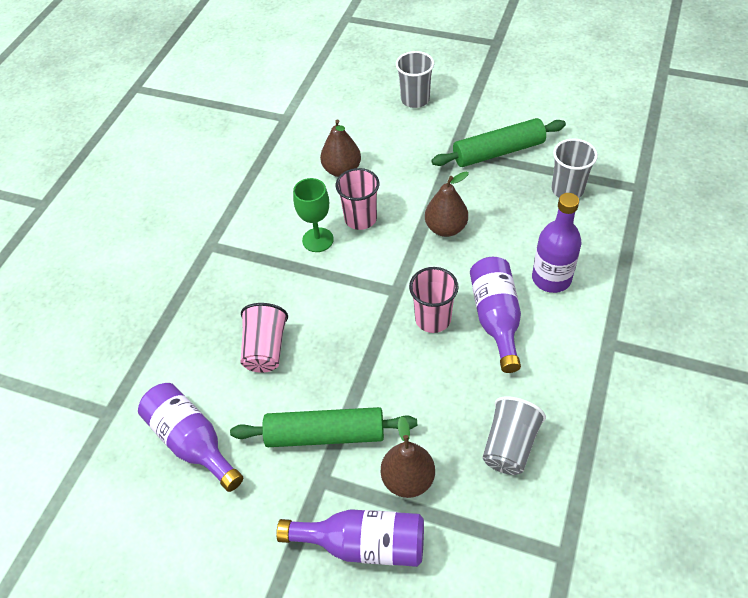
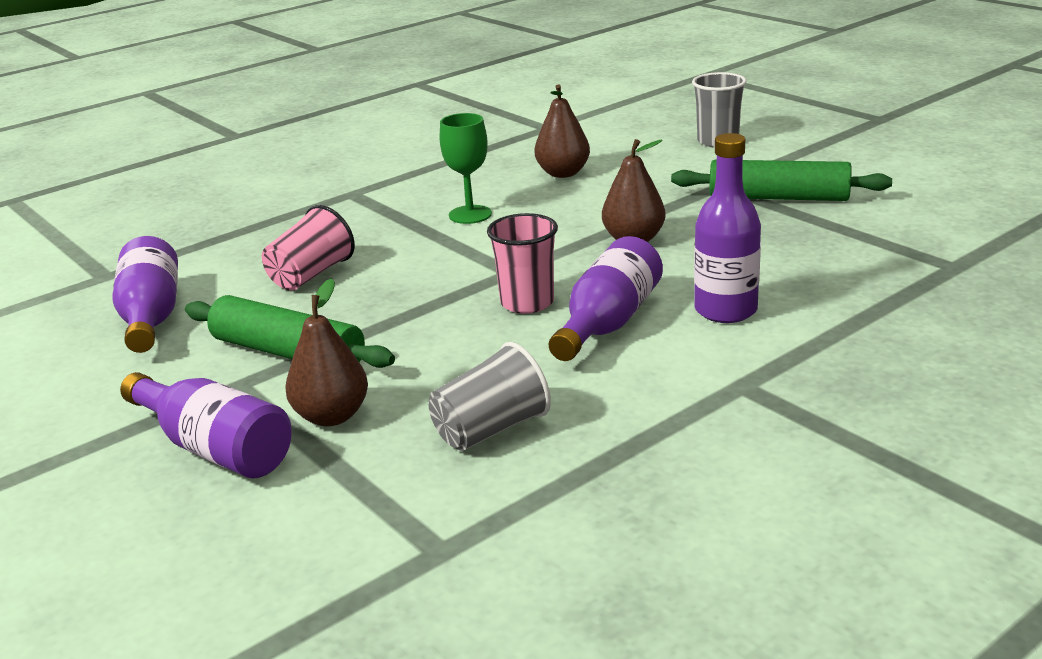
camera: 30 degrees right, 25 degrees down
pink cup [336,168,379,230] -> none
grey cup [551,139,598,198] -> none

